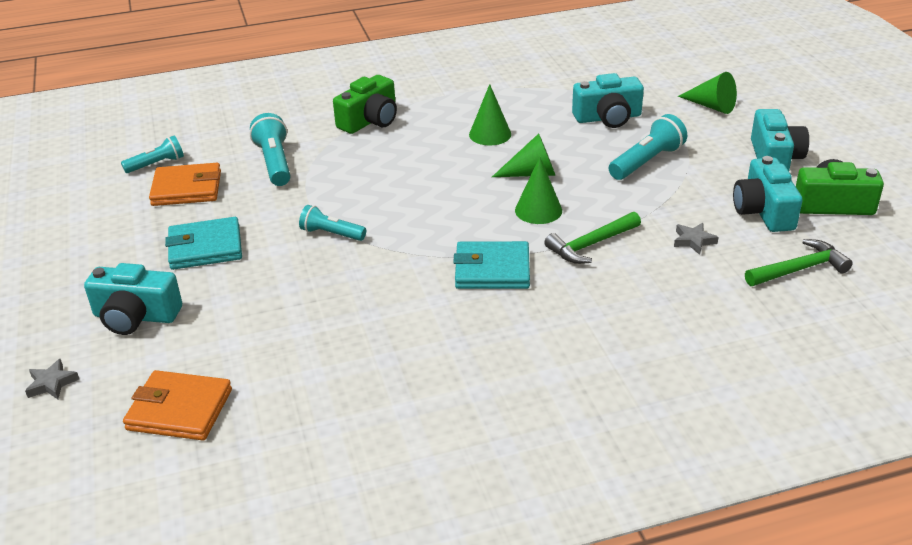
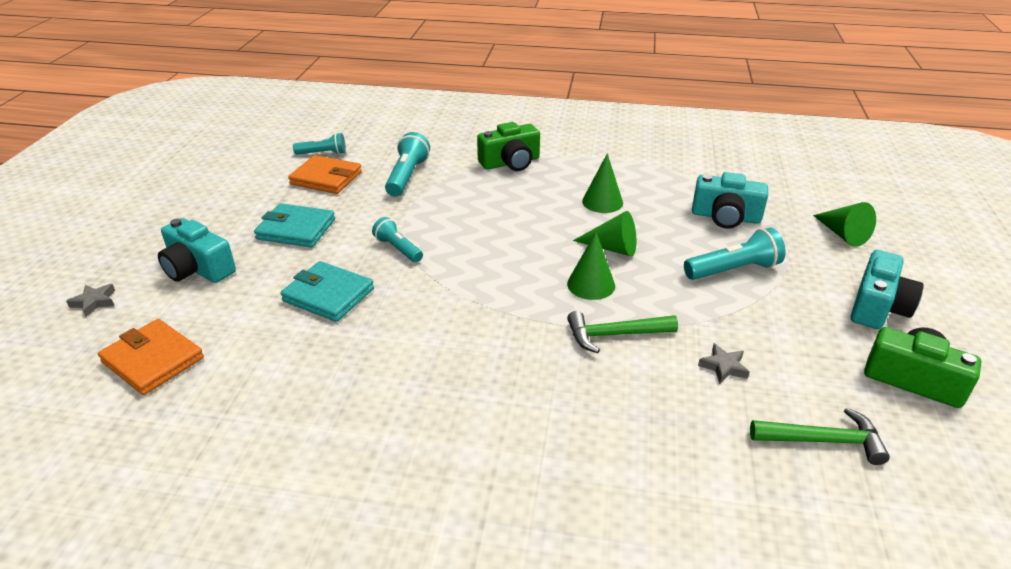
camera: 25 degrees right, 0 degrees up
turquoise wallet [453,241,530,289] -> turquoise wallet moved to [280,261,374,322]
turquoise camera [733,156,803,232] -> none

